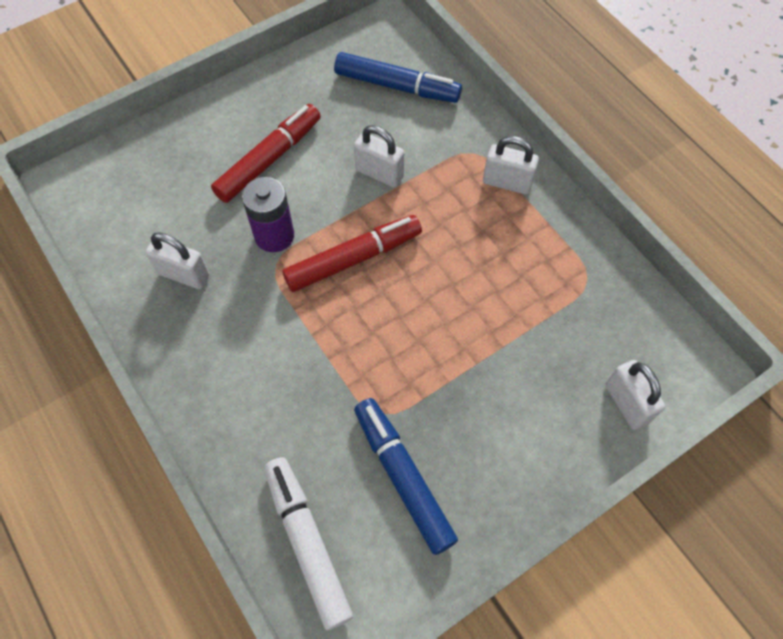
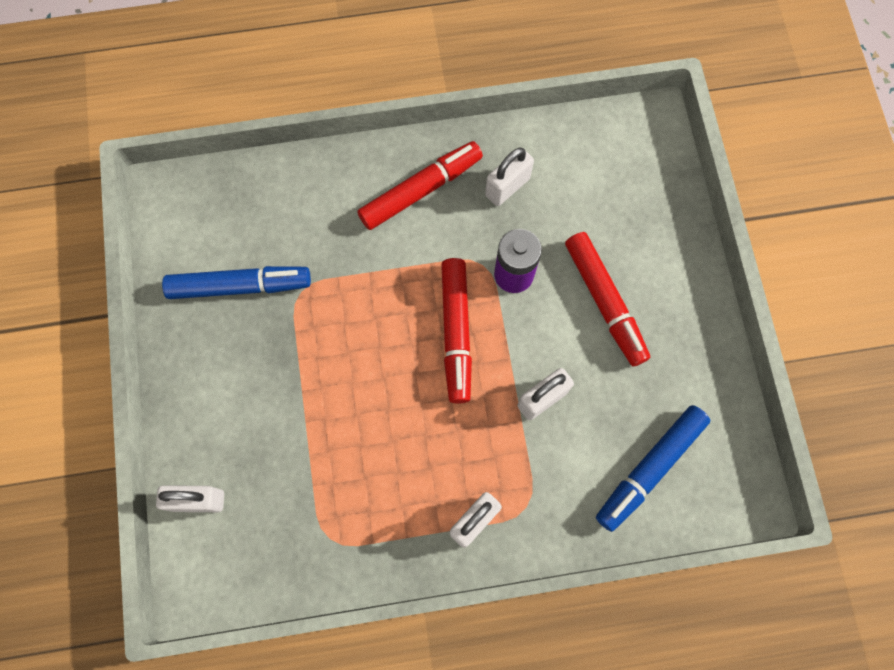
camera: 115 degrees right, 10 degrees up
white marker [264,457,353,630] -> none
none -> red marker [357,141,483,230]

